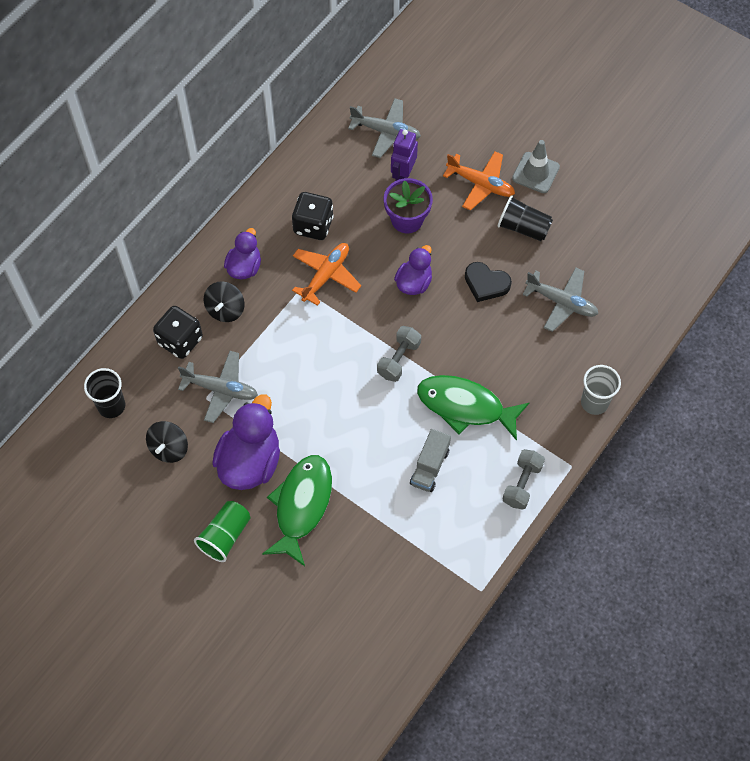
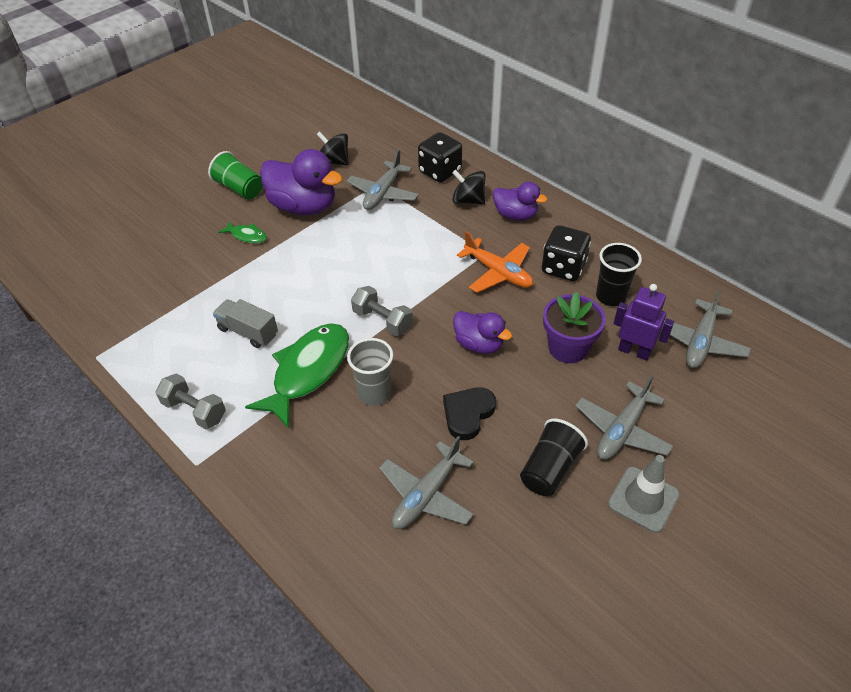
camera: 100 degrees right, 15 degrees down
black cup [84,368,125,418] -> black cup moved to [596,243,642,306]
green fish [262,455,332,567] -> green fish [218,221,267,243], size x0.46
orange plane [443,151,515,211] -> grey plane [575,375,673,460]
grey cup [581,365,621,415] -> grey cup moved to [347,338,393,406]

